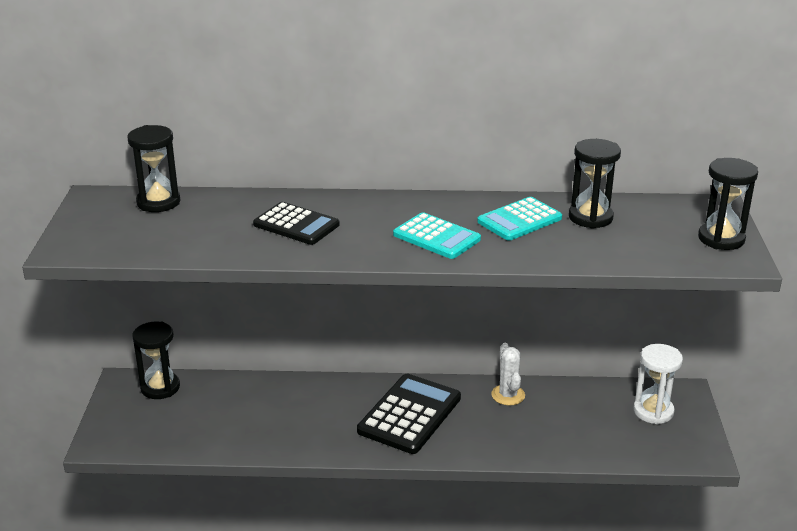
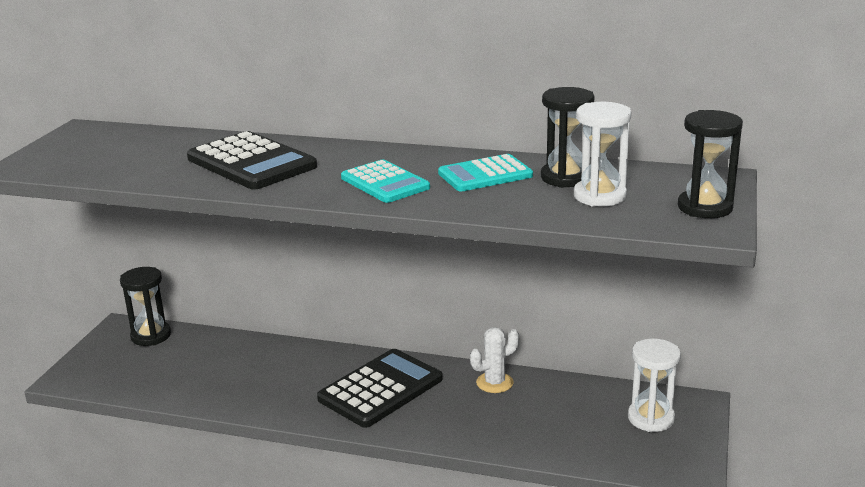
camera: 15 degrees right, 5 degrees down
black hourglass [127,125,180,212] -> none
black calculator [253,202,340,245] -> black calculator [187,131,317,190], size x1.52
white cactus [491,343,525,405] -> white cactus turned 60 degrees clockwise [470,327,519,393]
none -> white hourglass [574,102,632,207]

